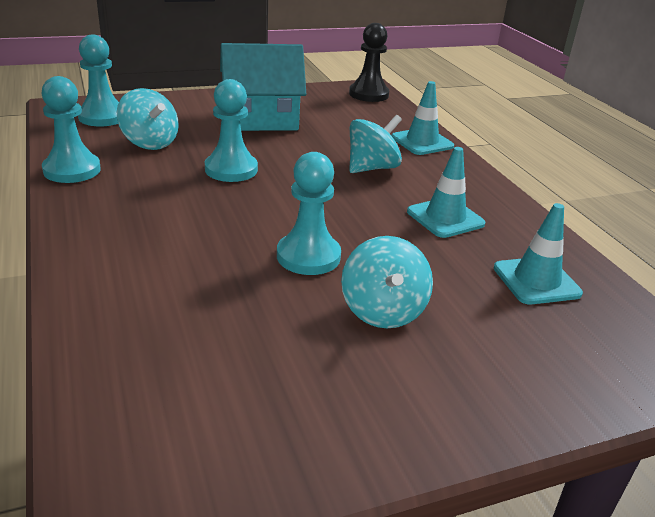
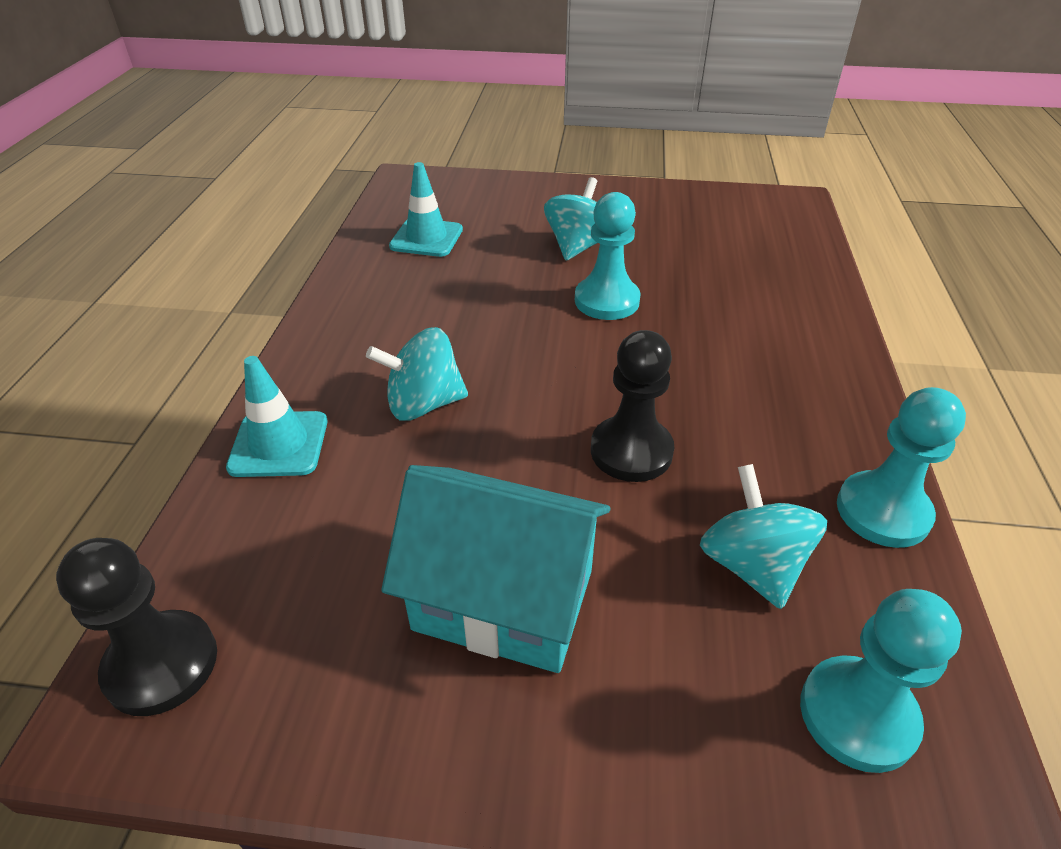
camera: 150 degrees left, 10 degrees up
turquoise pawn [205,79,258,182] -> black pawn [591,330,674,482]
turquoise traffic cone [407,147,485,238] -> none

